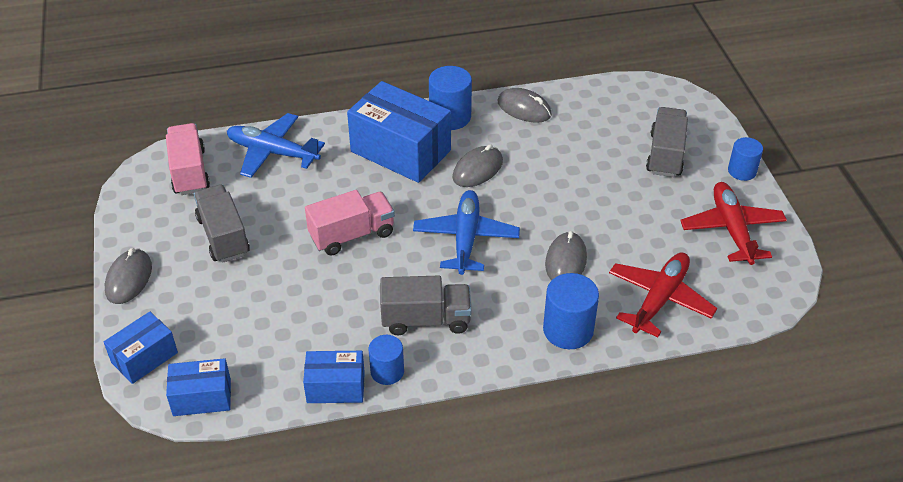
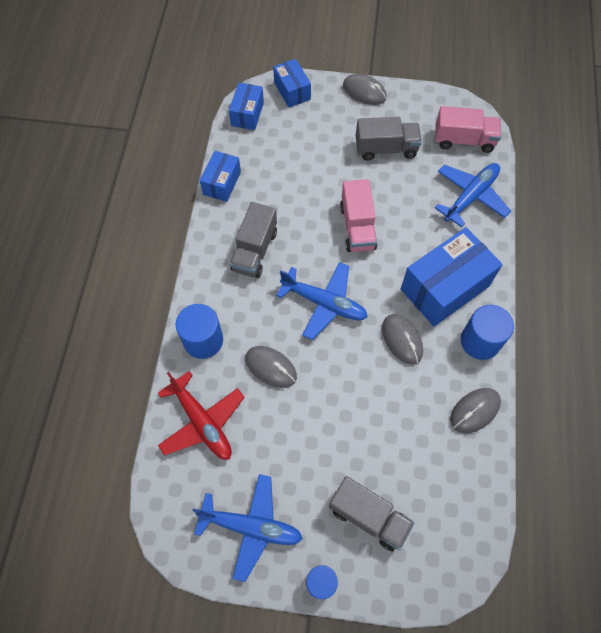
camera: 110 degrees right, 20 degrees up
blue cylinder [368,335,404,385] -> none
red plane [680,182,787,265] -> blue plane [192,474,303,582]

